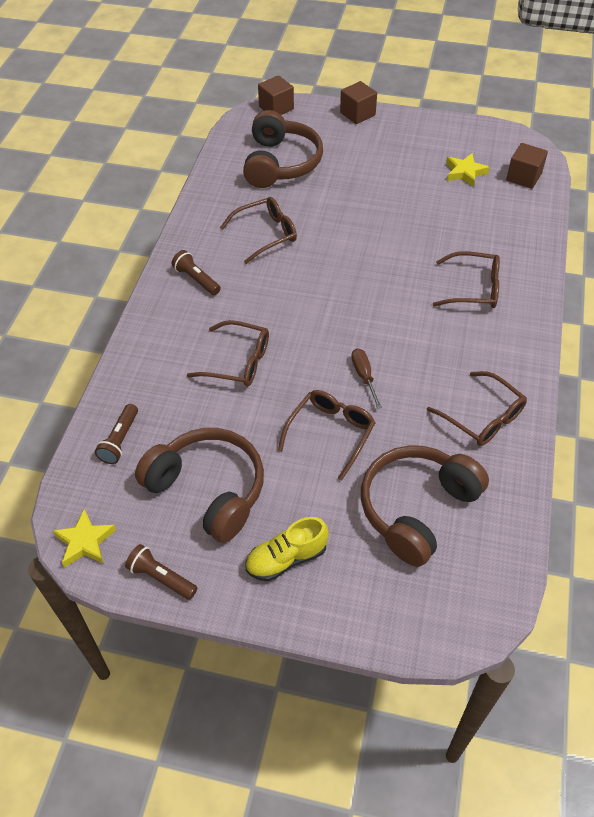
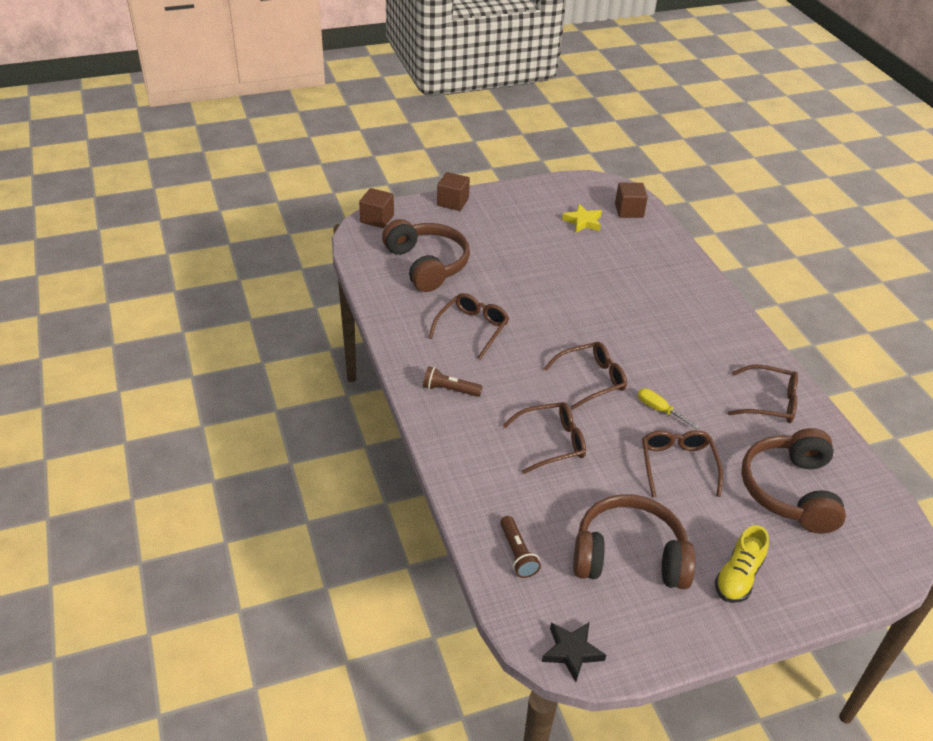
camera: 35 degrees left, 10 degrees down
yellow star [53,509,116,567] -> black star [542,623,606,682]
brown flashlight [125,544,197,600] -> none
brown screwdriver [351,348,382,409] -> yellow screwdriver [637,388,699,429]
brown glasses [433,251,500,308] -> brown glasses moved to [544,342,627,410]

